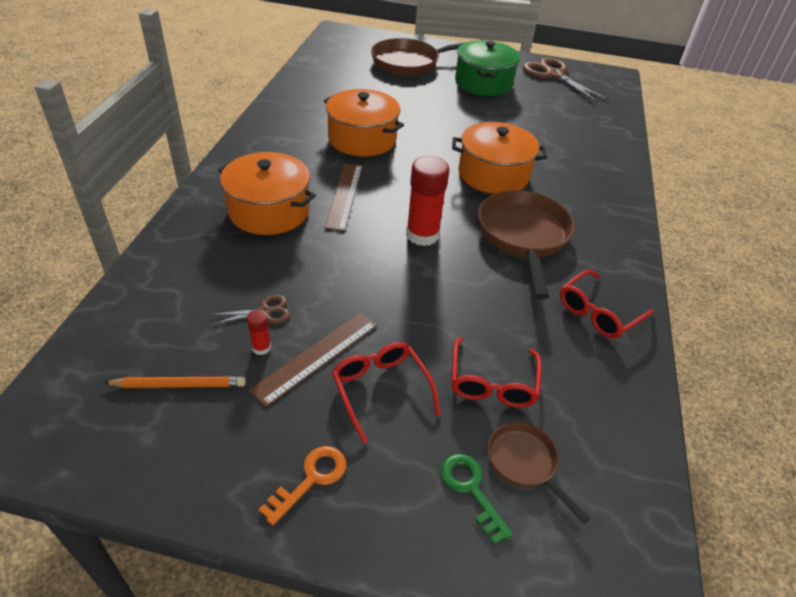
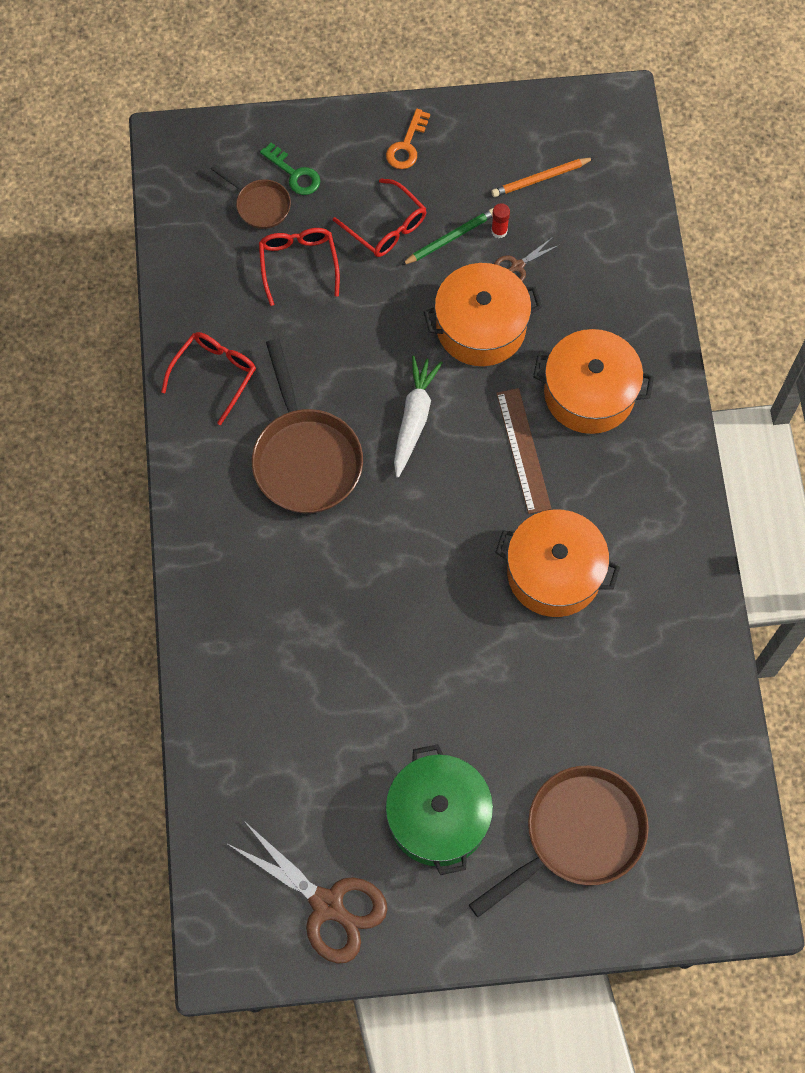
camera: 165 degrees right, 25 degrees up
brown ruler [249,312,377,407] -> green pencil [402,208,493,265]
red glue stick [406,156,449,246] -> white carrot [394,356,443,478]
orange pot [452,122,547,194] -> orange pot moved to [424,263,542,366]

